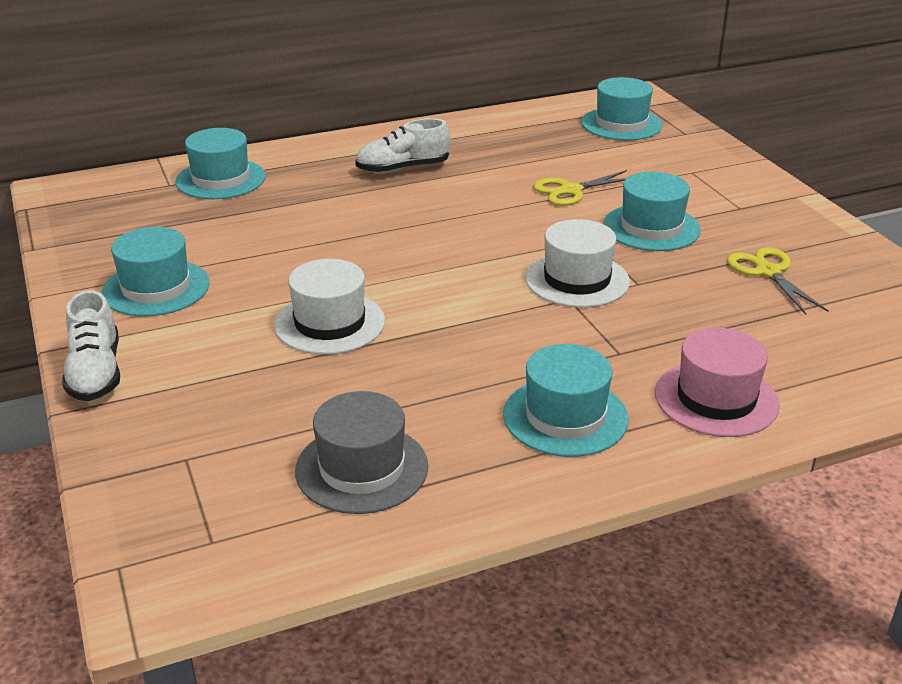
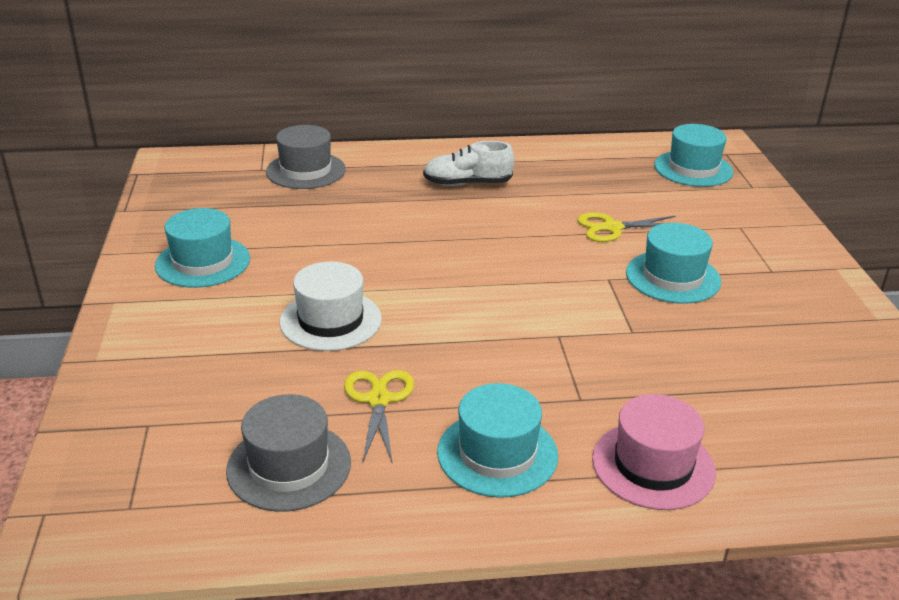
camera: 15 degrees right, 0 degrees up
white shoe [62,290,120,401] -> none
turquoise hat [175,128,266,199] -> grey hat [266,125,346,189]
white hat [525,219,630,307] -> none
yellow scissors [727,247,829,315] -> yellow scissors moved to [344,370,414,462]

